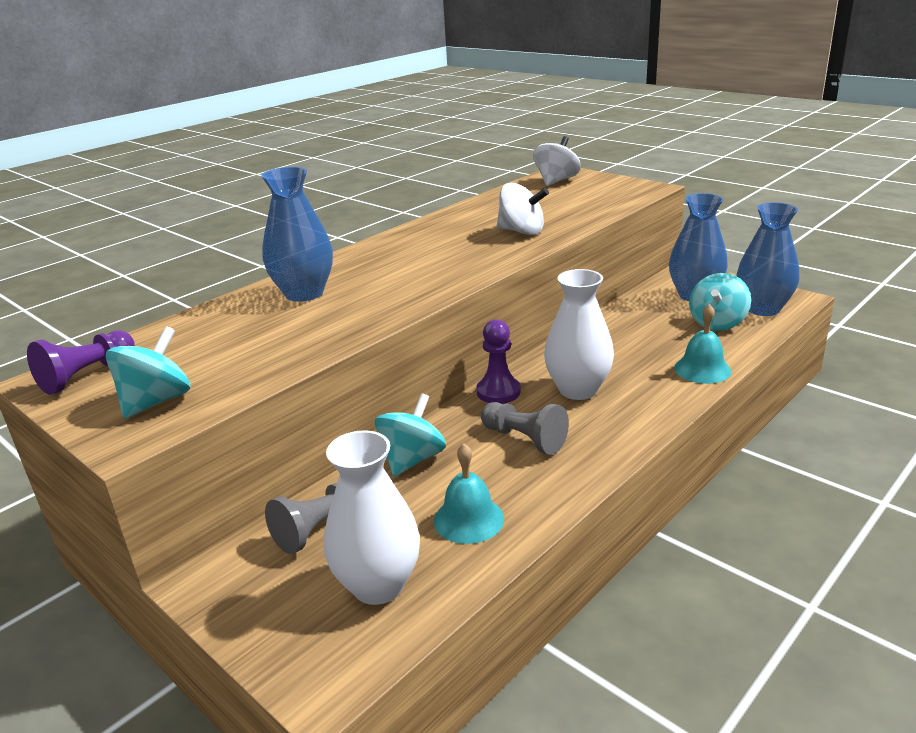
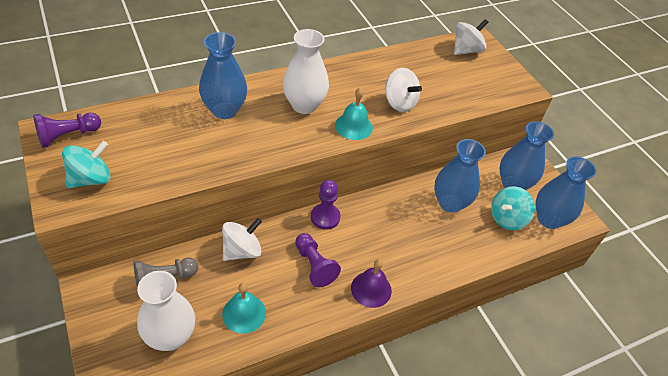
camera: 15 degrees right, 20 degrees up
turquoise spinning top [375,393,446,476] -> white spinning top [222,218,262,261]
grey pawn [481,402,569,455] -> purple pawn [295,233,341,287]
white vase [544,269,614,400] -> white vase moved to [283,29,329,114]
turquoise bell [674,304,731,384] -> turquoise bell moved to [335,88,373,140]
none -> purple bell [351,259,392,308]
none -> blue vase [434,139,486,213]

